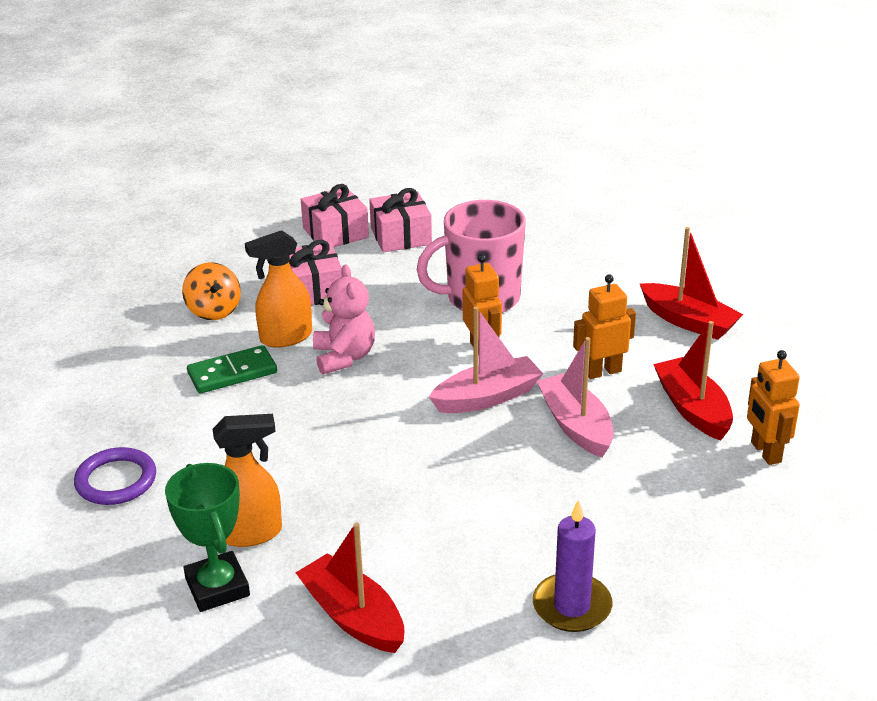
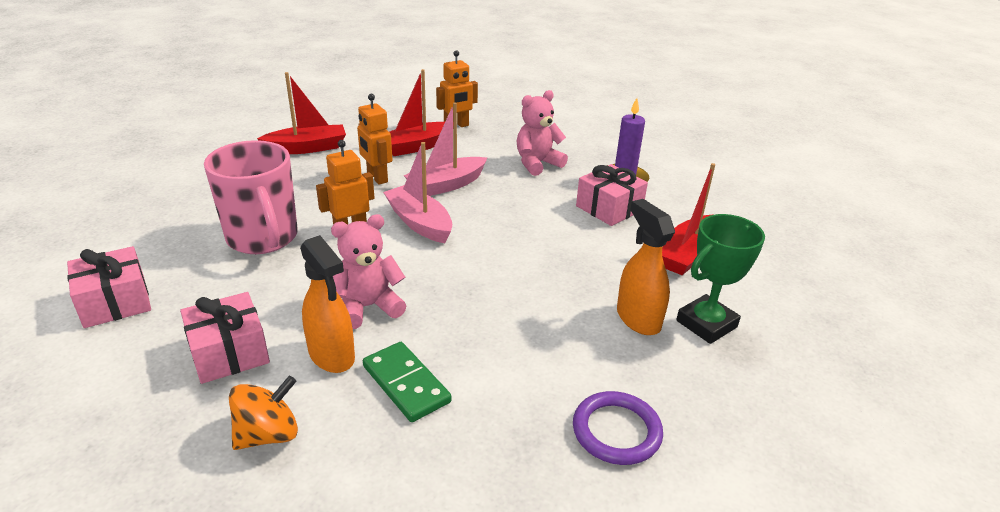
camera: 105 degrees left, 0 degrees up
pink gift [301,184,369,247] -> pink gift moved to [576,164,648,226]
red boat [640,227,743,340] -> red boat turned 45 degrees clockwise [257,72,346,154]
none -> pink teddy bear [517,90,568,176]

